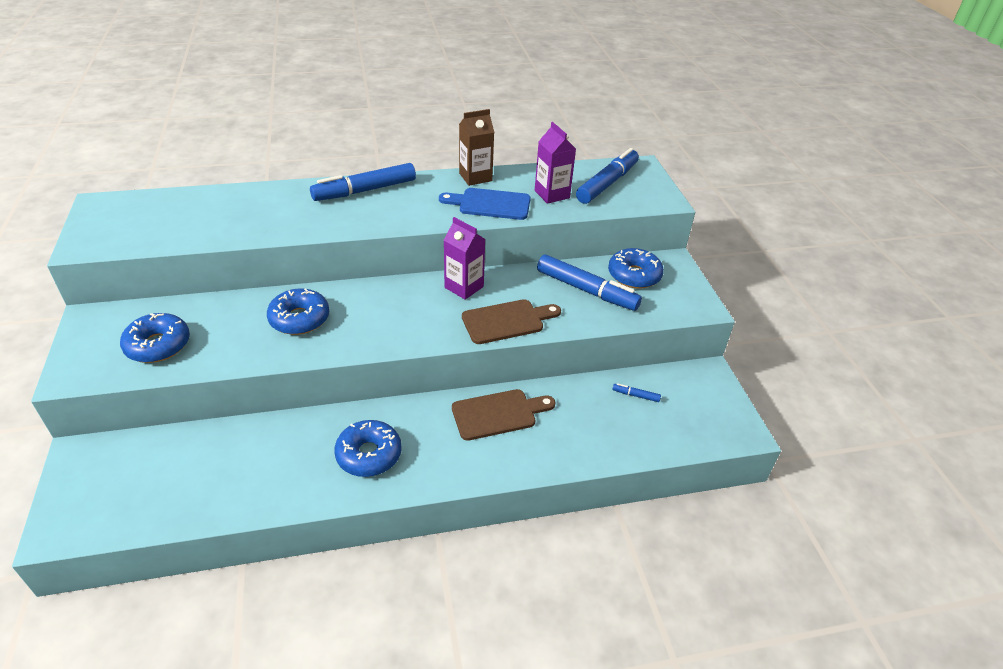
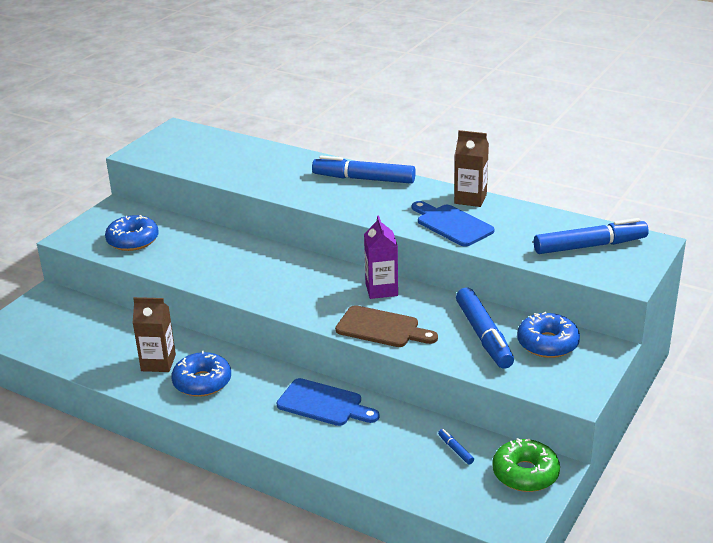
camera: 45 degrees right, 10 degrees down
blue donut [267,288,329,335] -> none
brown cutting board [452,389,555,441] -> blue cutting board [277,378,380,426]
purple carton [535,122,576,204] -> none
none -> brown carton [133,297,176,372]
none -> green donut [492,438,560,492]

